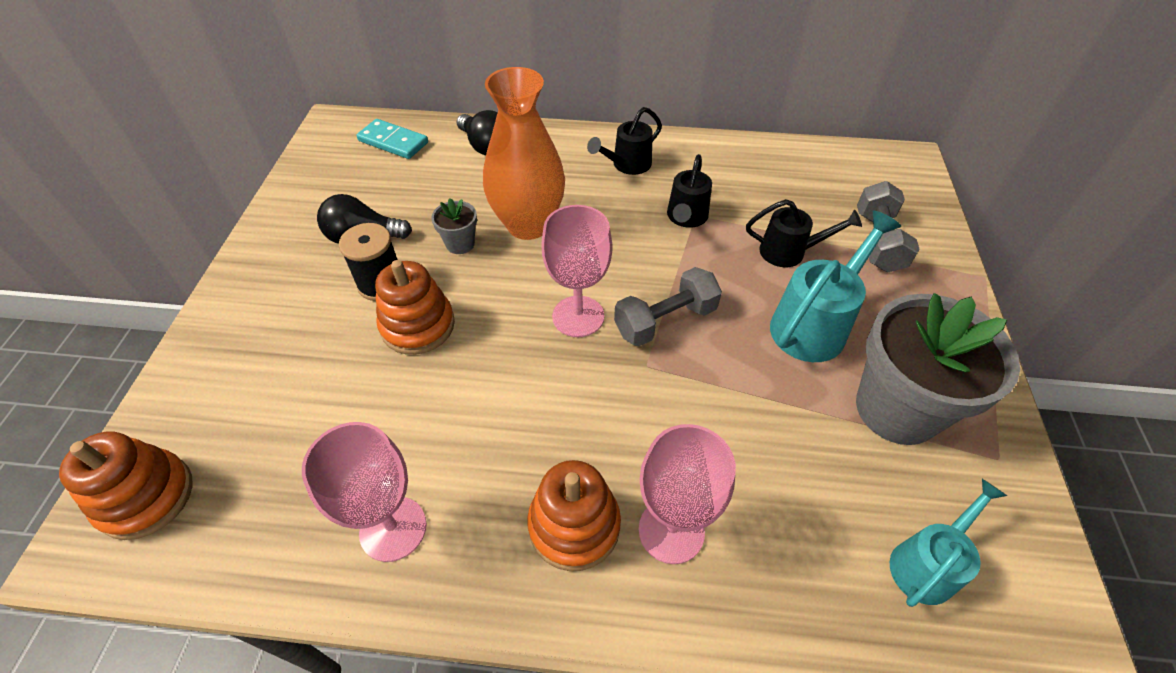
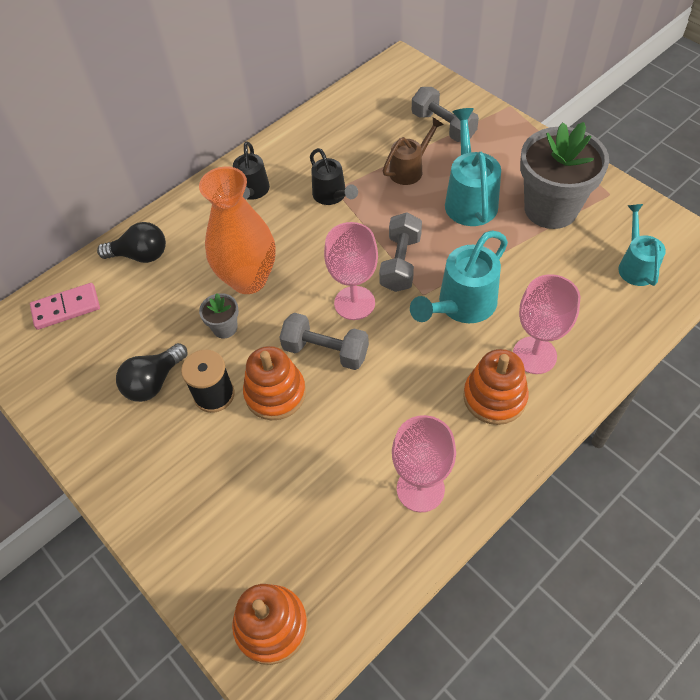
camera: 45 degrees left, 5 degrees up
turquoise domino [356,119,428,159] -> pink domino [30,283,100,330]
black watering can [746,199,862,267] -> brown watering can [383,117,444,185]
none -> grey dumbbell [279,313,369,370]
none -> turquoise watering can [410,230,508,323]

